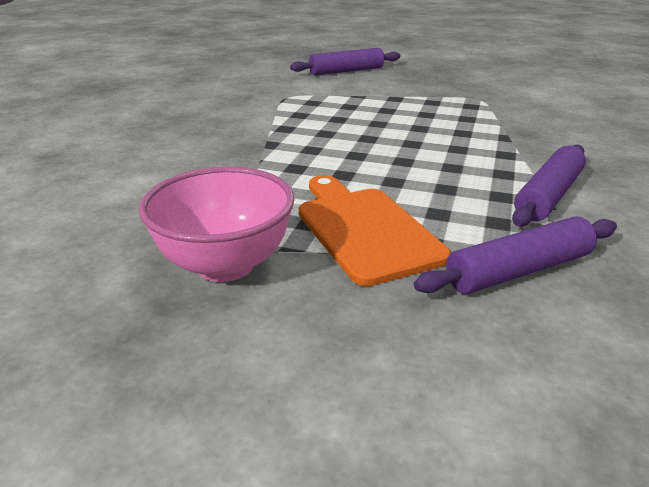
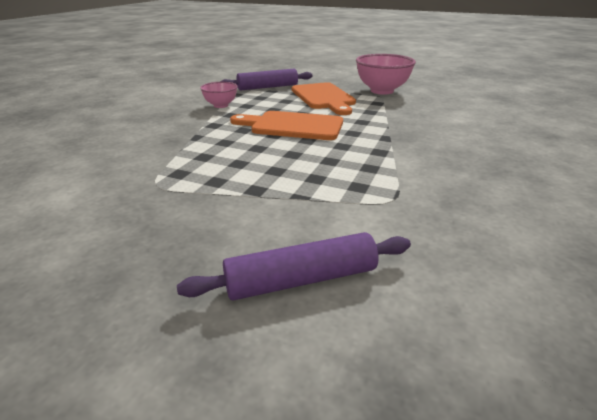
camera: 175 degrees left, 0 degrees up
purple rolling pin [512,145,586,227] -> pink bowl [200,82,238,108]
none -> orange cutting board [230,111,343,140]

